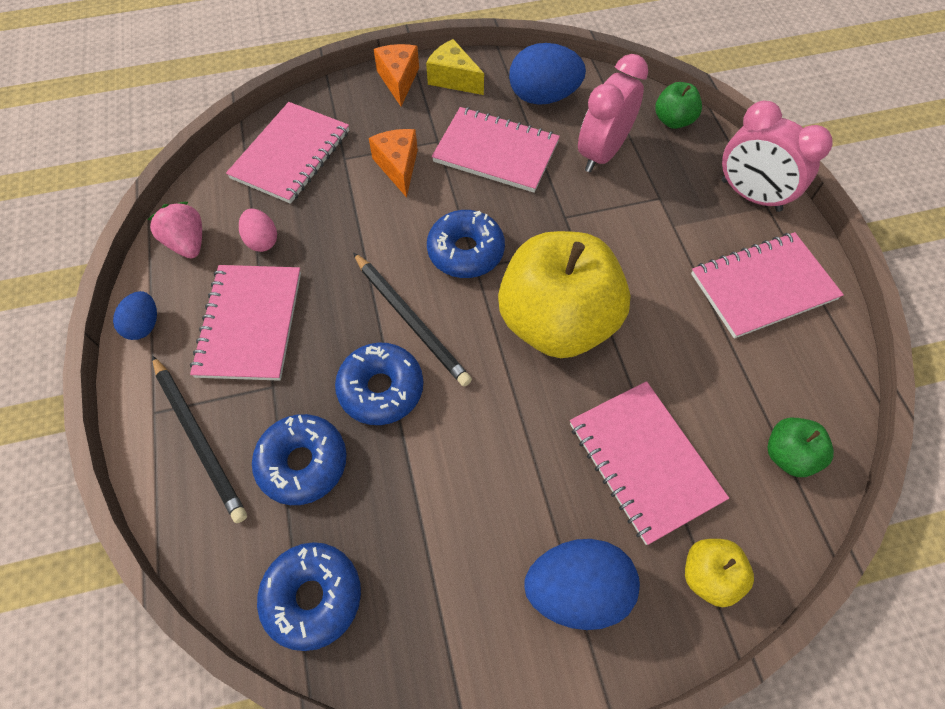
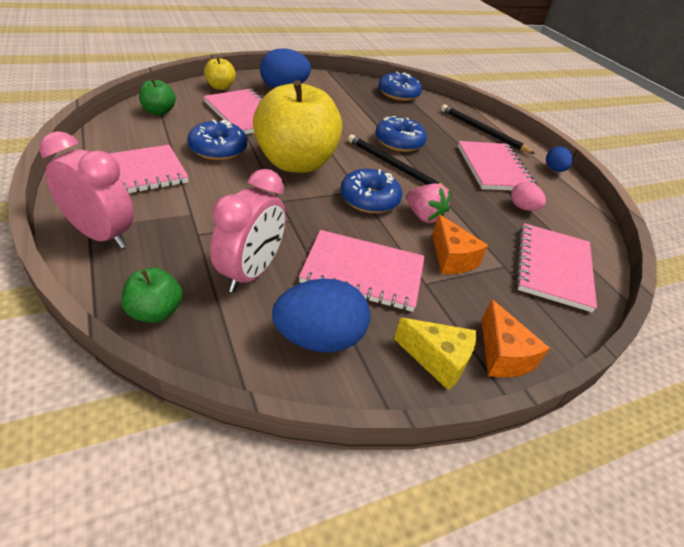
camera: 165 degrees right, 20 degrees down
pink strawberry [148,202,202,258] -> pink strawberry moved to [407,184,451,223]
blue donut [252,414,347,505] -> blue donut moved to [187,119,247,160]

